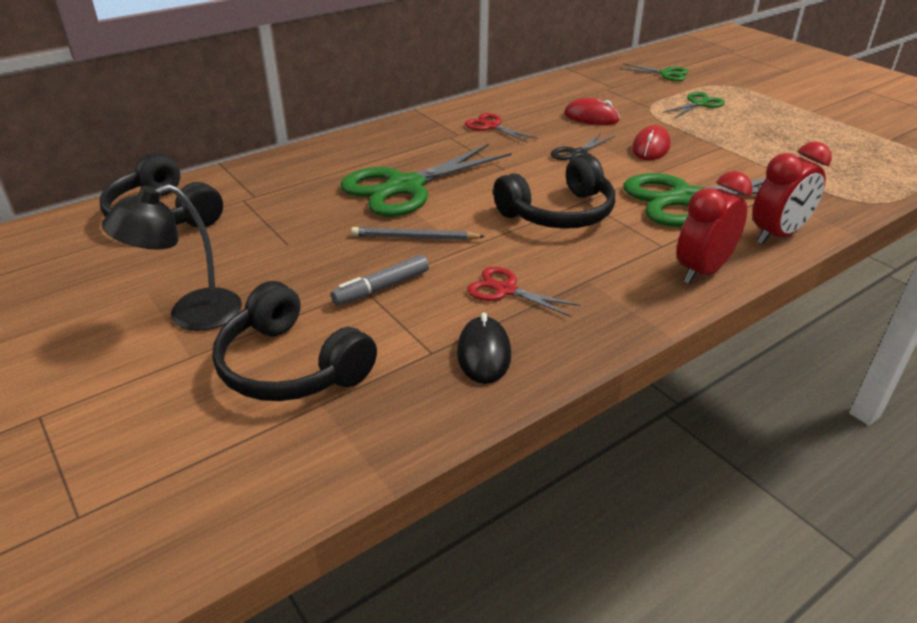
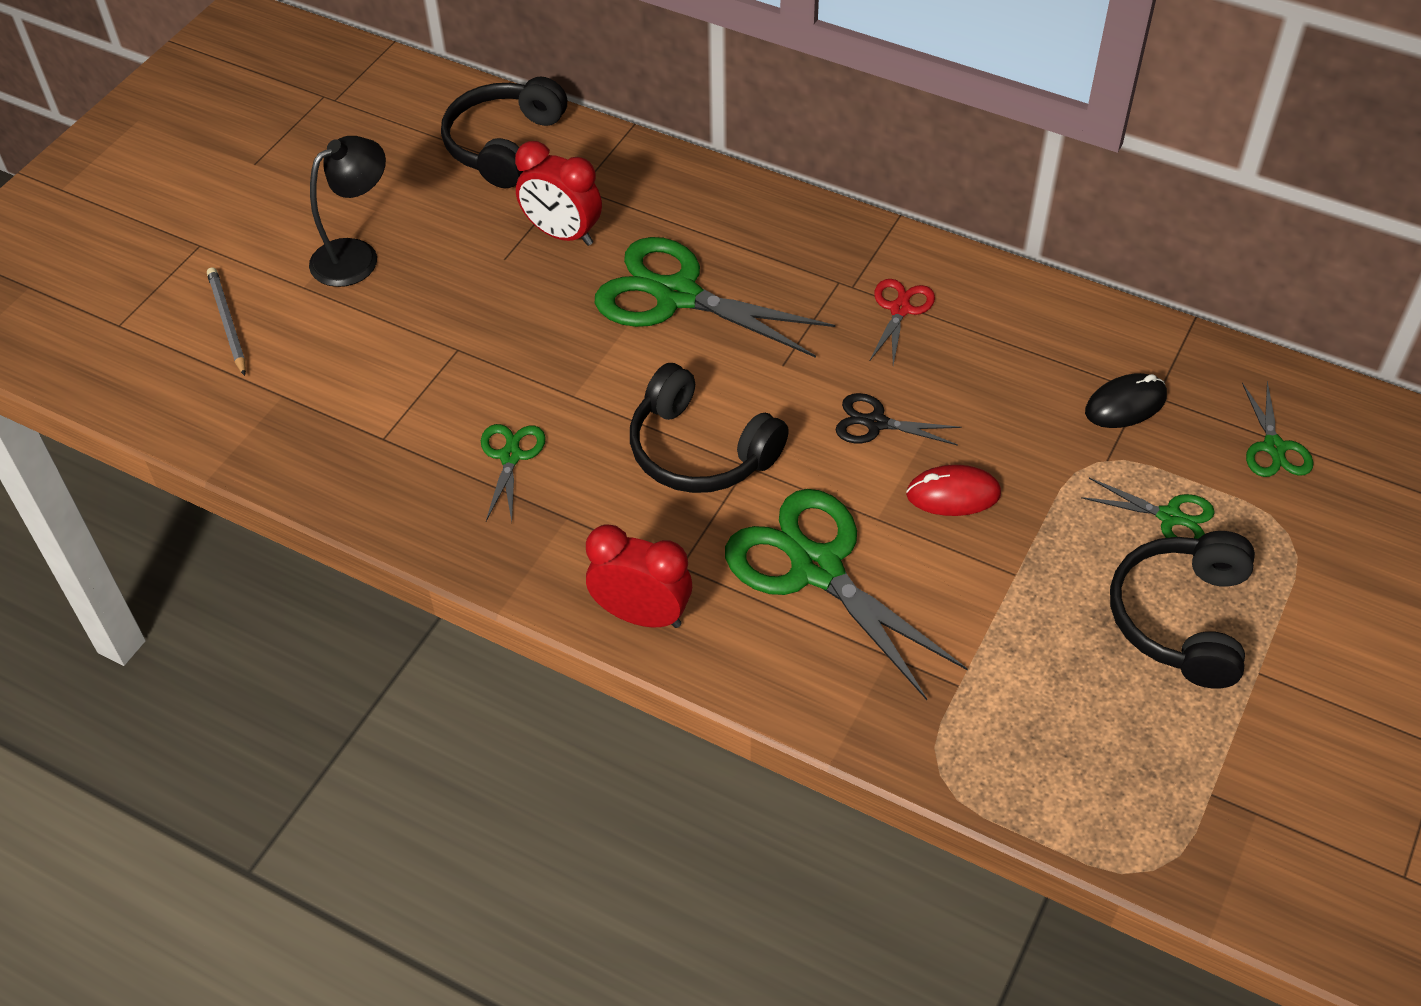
camera: 65 degrees right, 15 degrees up
black lamp [102,184,242,331] -> black lamp turned 105 degrees clockwise [309,136,386,287]
black headphones [212,281,377,401] -> black headphones moved to [1110,531,1255,689]
grey marker [331,255,429,306] -> none
grey pencil [351,227,485,240] -> grey pencil moved to [207,267,246,376]
black mouse [457,313,511,384] -> black mouse moved to [1085,373,1167,428]
red scissors [467,267,580,317] -> green scissors [481,424,546,522]
red mouse [564,98,620,125] -> none
red clock [753,142,832,244] -> red clock moved to [515,141,602,246]

